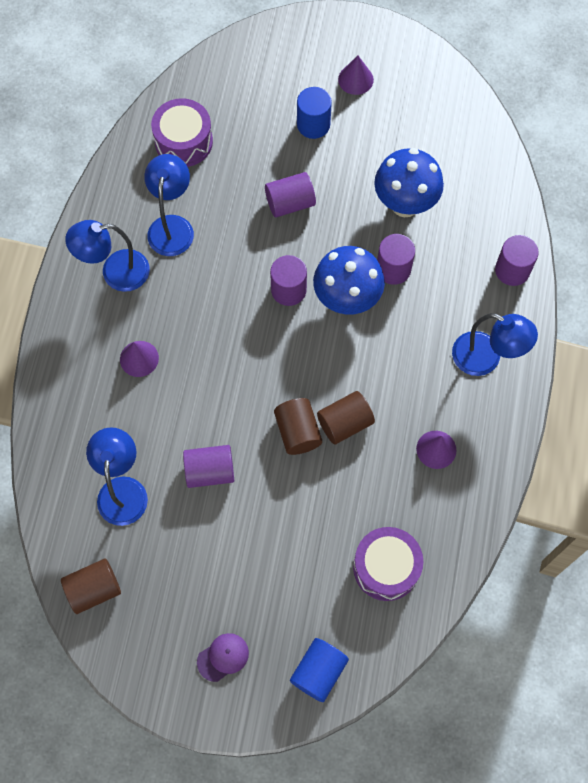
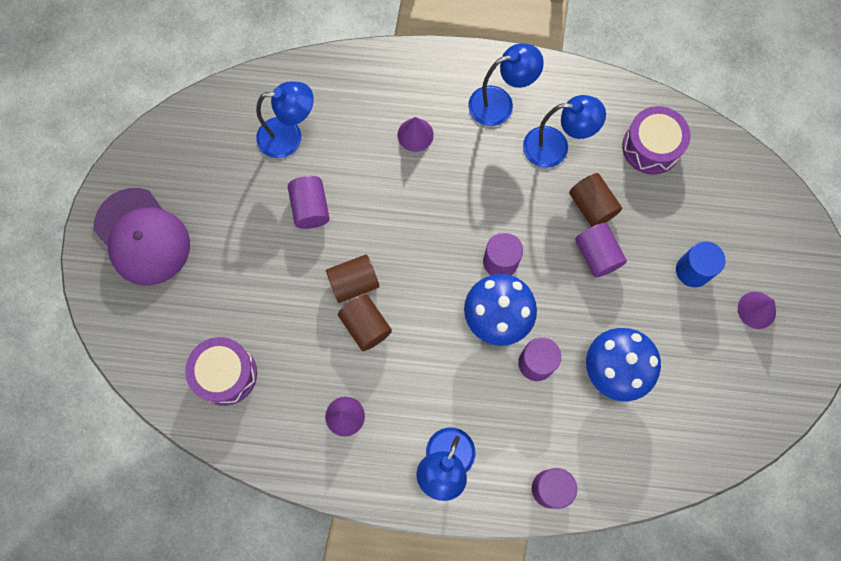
camera: 85 degrees right, 5 degrees up
brown cylinder [61,559,121,614] -> brown cylinder moved to [569,173,622,227]
blue lamp [65,220,150,292] -> blue lamp turned 90 degrees clockwise [468,44,544,126]
purple cap [197,633,249,682] -> purple cap [94,188,190,286], size x2.27
blue cylinder [290,638,349,702] -> none

